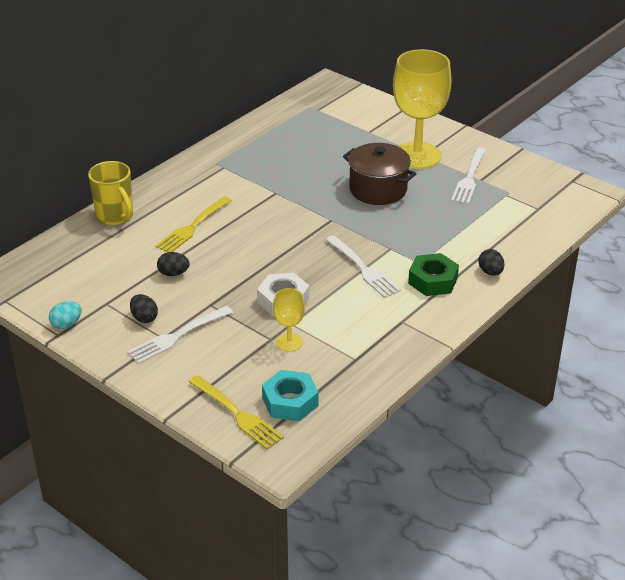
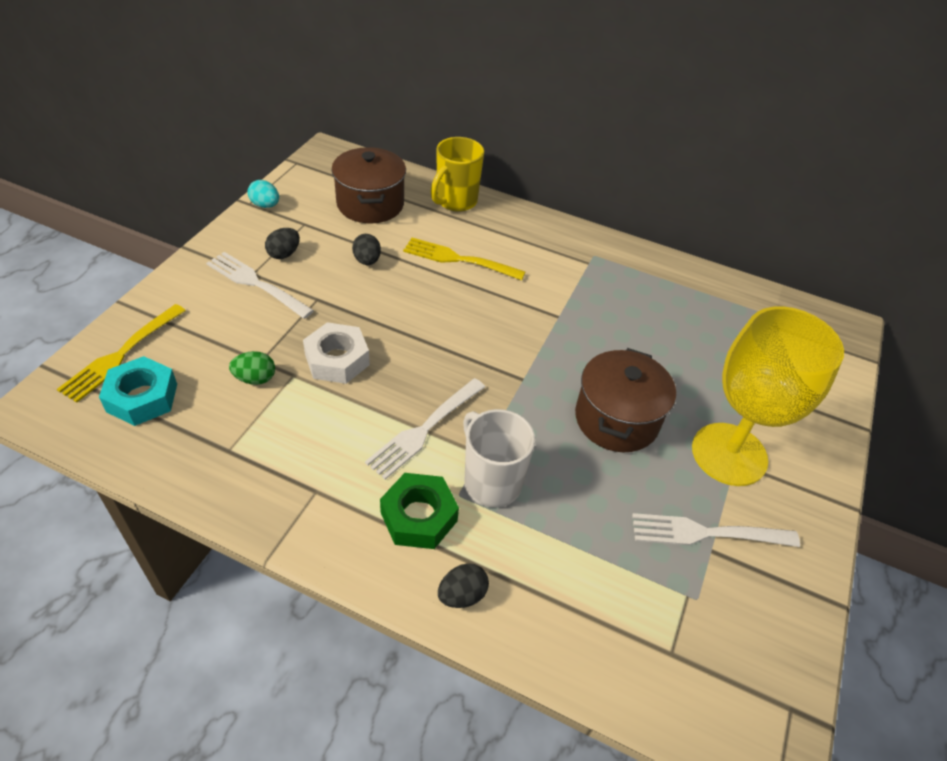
camera: 70 degrees right, 10 degrees up
yellow goblet [273,288,305,352] -> green egg [229,351,275,385]
none -> brown pot [332,147,406,223]
none -> white mug [463,409,535,508]

